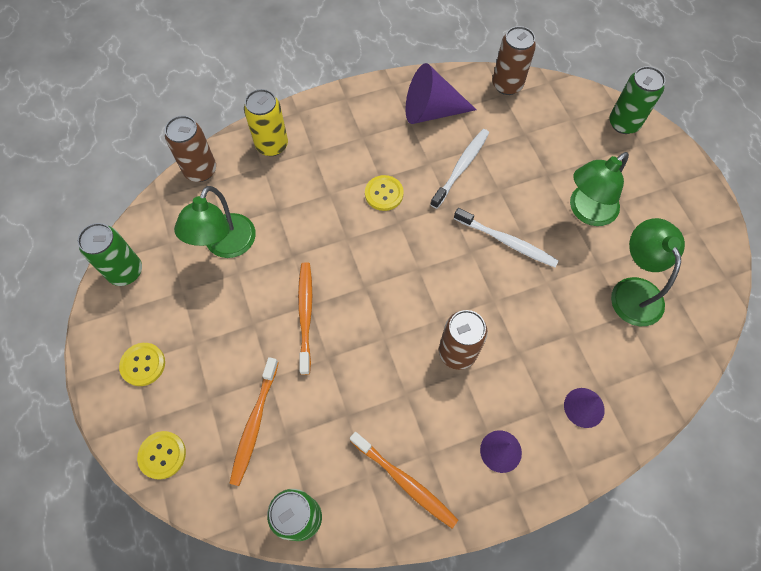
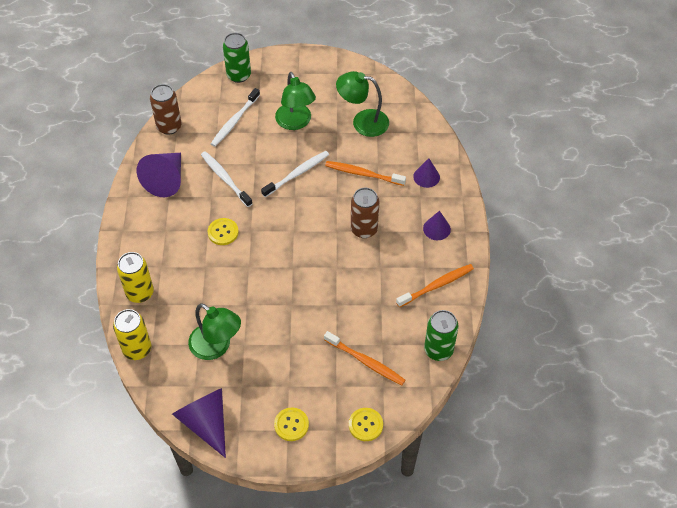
camera: 70 degrees left, 10 degrees down
green can [78,223,142,286] -> purple cone [172,388,226,458]
brown can [165,116,216,182] -> yellow can [113,309,151,360]
orange toothbrush [298,262,312,375] -> orange toothbrush moved to [325,161,406,186]
none -> white toothbrush [211,88,260,147]

